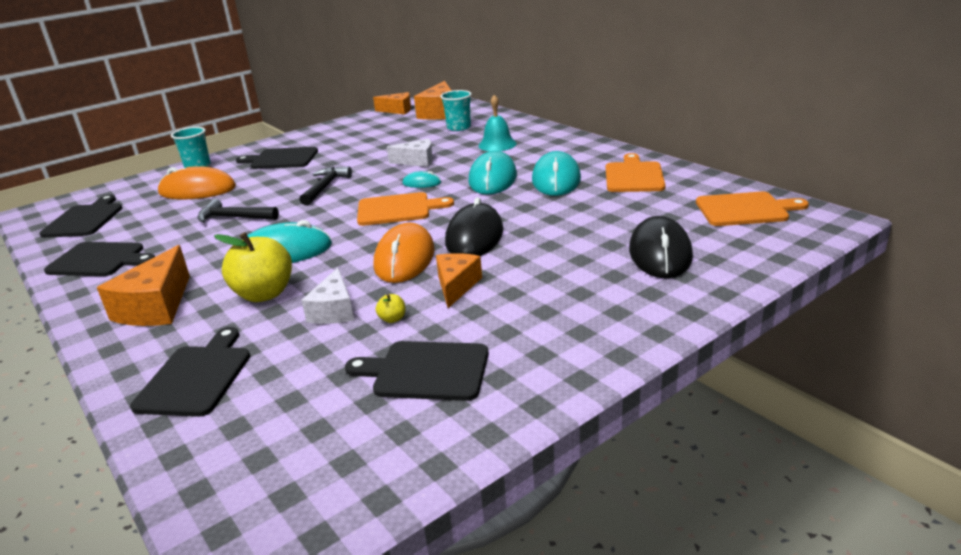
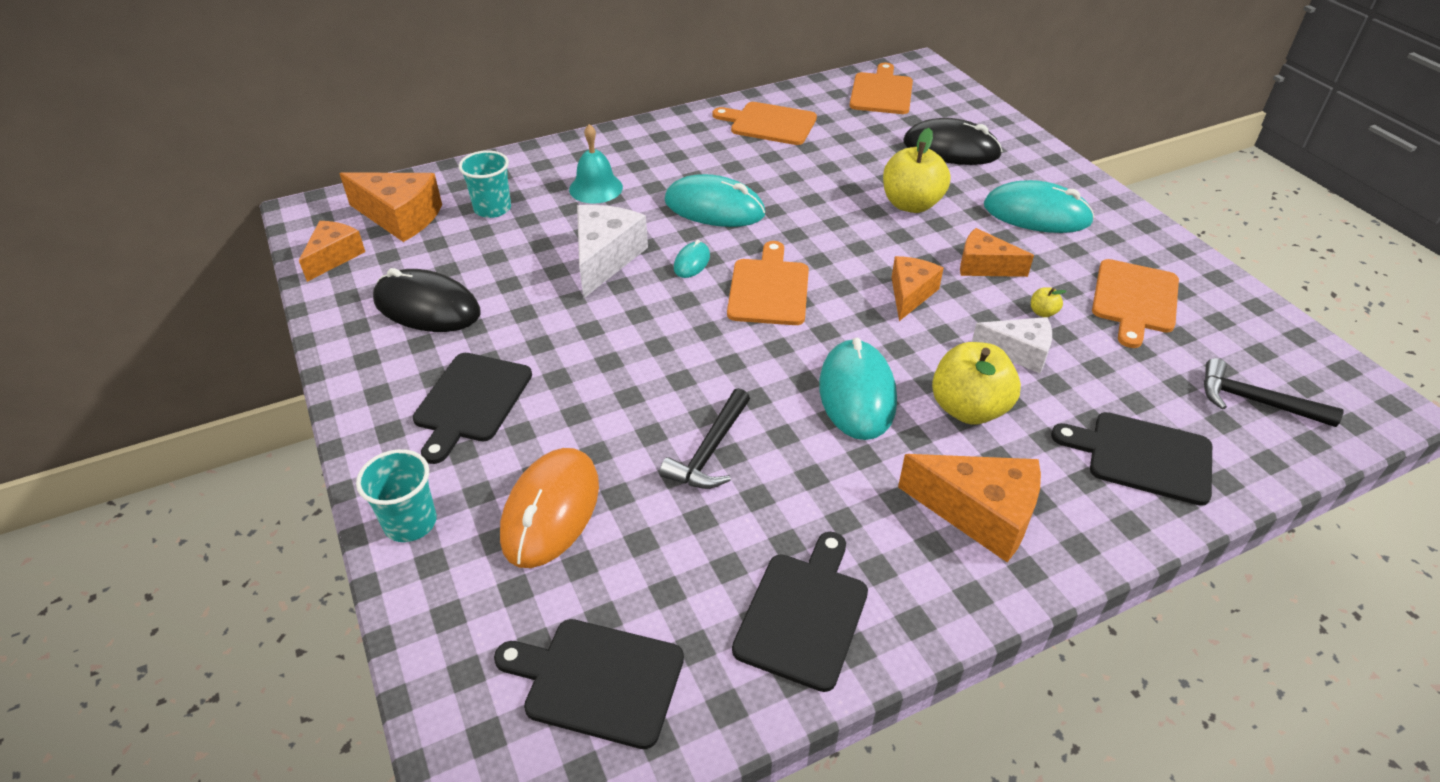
camera: 80 degrees left, 15 degrees up
black hammer [299,167,352,205] -> black hammer moved to [1204,358,1344,427]
black cutting board [345,341,489,401] -> orange cutting board [1092,259,1179,348]
orange mouse [374,223,435,283] -> orange cheese [891,256,944,321]
white cheese [387,139,433,167] -> white cheese [577,205,648,299], size x1.52
black mouse [445,197,503,256] -> black mouse moved to [373,268,481,332]
turquoise mouse [532,151,581,196] -> turquoise mouse moved to [984,180,1095,233]
none -> yellow apple [883,128,950,213]

